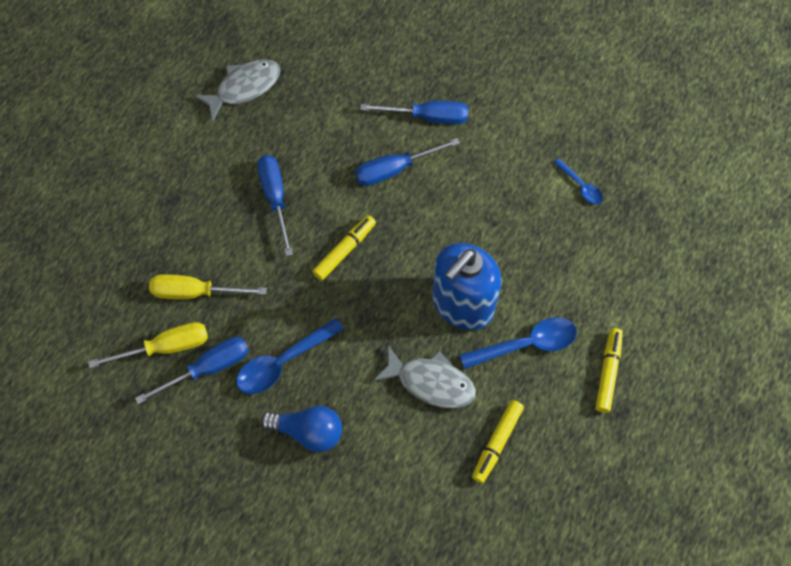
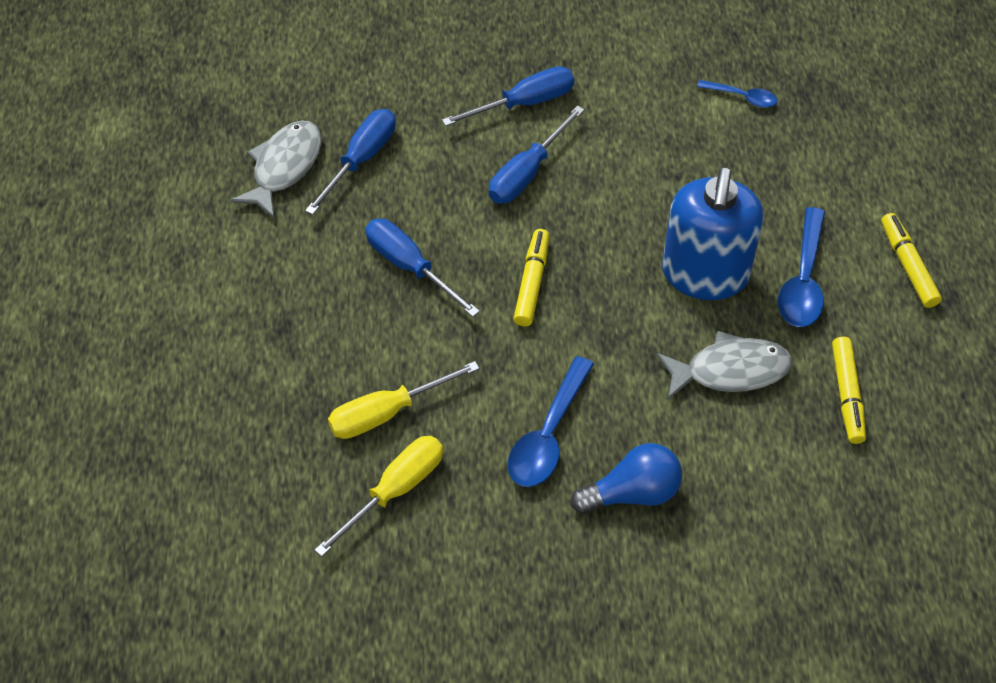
camera: 30 degrees left, 10 degrees down
blue screwdriver [135,337,249,404] -> blue screwdriver moved to [305,109,396,215]
blue spoon [460,317,577,369] -> blue spoon turned 150 degrees clockwise [778,207,825,327]

